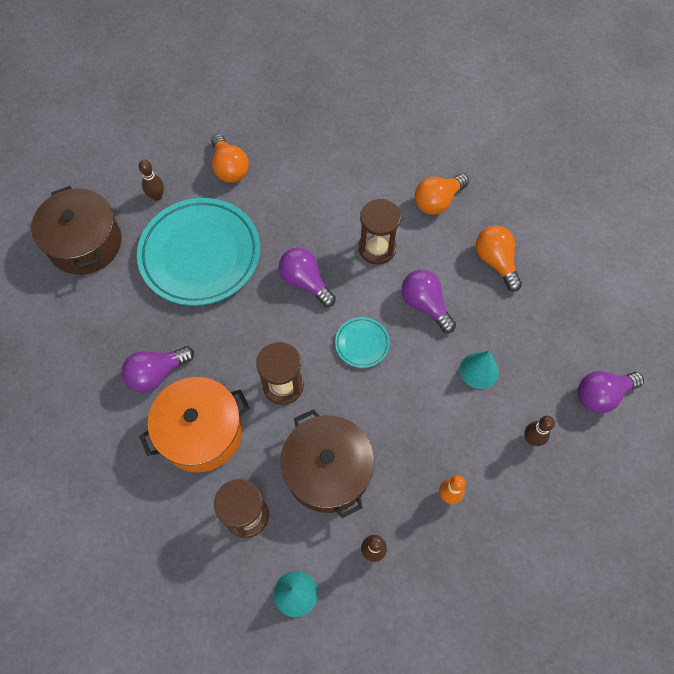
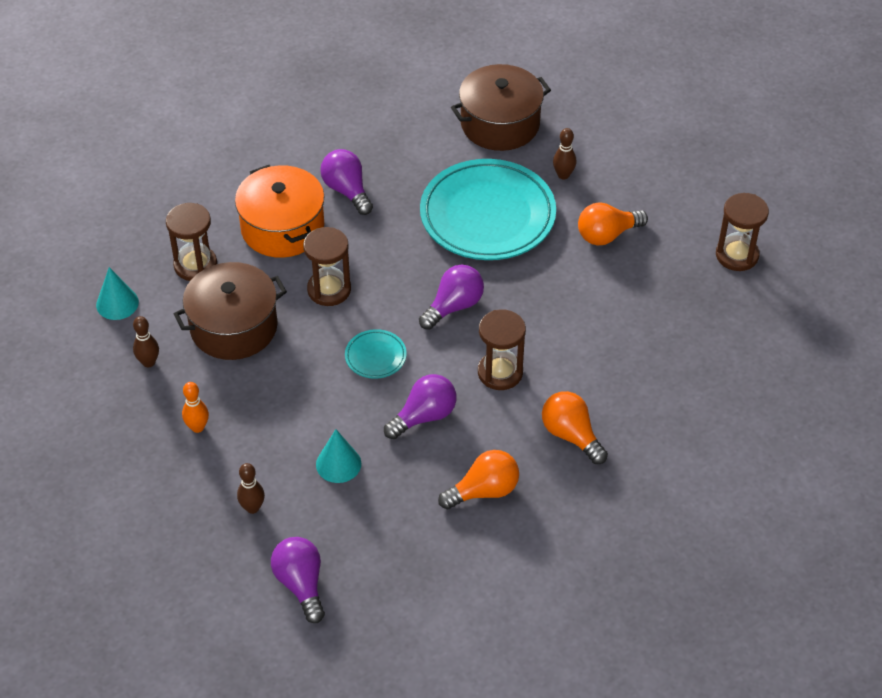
camera: 90 degrees right, 15 degrees down
none -> brown hourglass [716,193,769,271]

